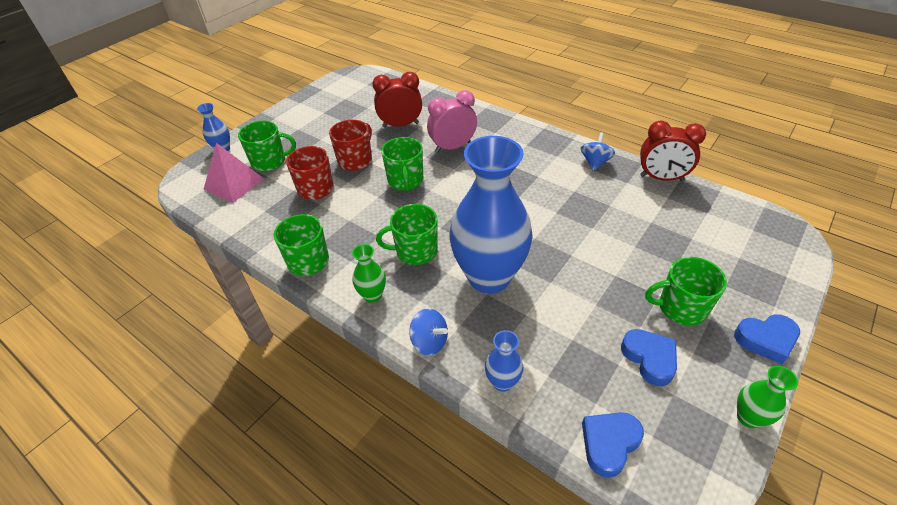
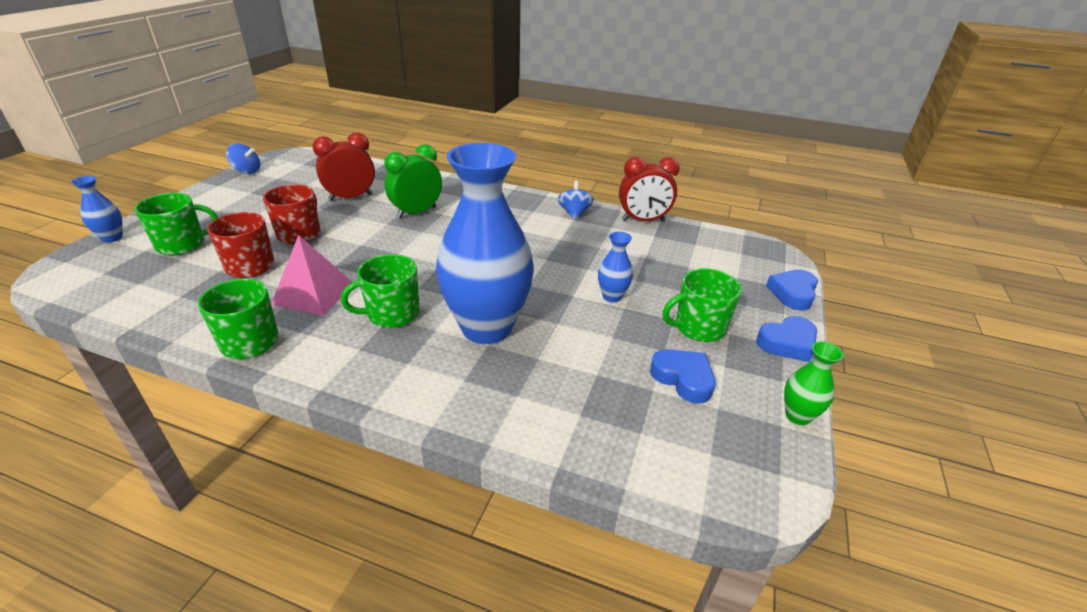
camera: 20 degrees left, 10 degrees down
pink pyramid [204,143,264,203] -> pink pyramid moved to [271,235,352,316]
green vase [352,244,386,303] -> none
green mug [381,137,423,191] -> none
blue spinning top [409,308,448,356] -> blue spinning top moved to [226,143,260,174]
pink clock [427,90,477,153] -> green clock [384,144,442,219]
blue vase [485,330,523,392] -> blue vase moved to [598,232,633,302]
blue heart [582,412,644,478] -> blue heart moved to [766,269,818,311]

